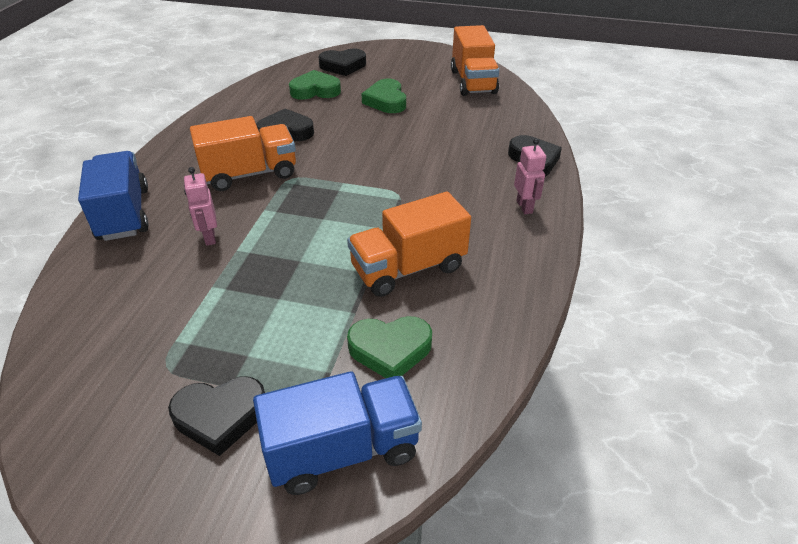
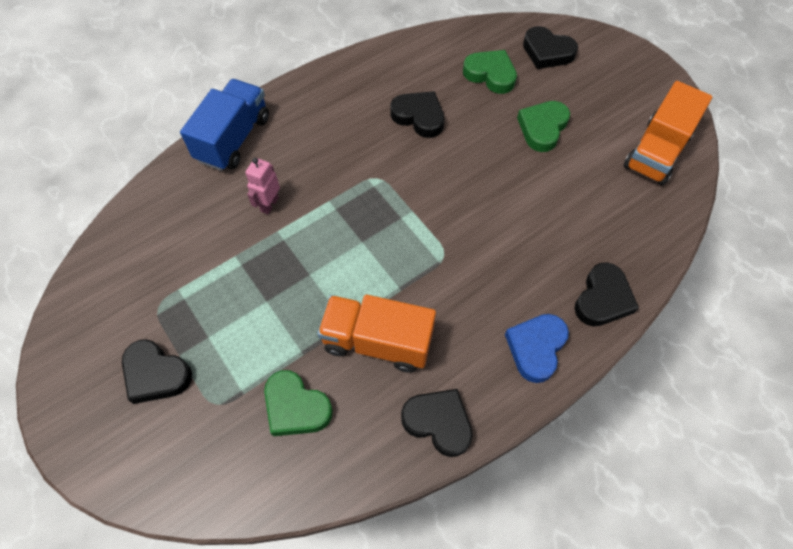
camera: 40 degrees right, 20 degrees up
orange truck [190,116,296,191] -> none
blue truck [253,371,422,495] -> none
pink robot [514,138,546,214] -> blue heart [505,314,569,383]
none -> black heart [401,389,473,457]

